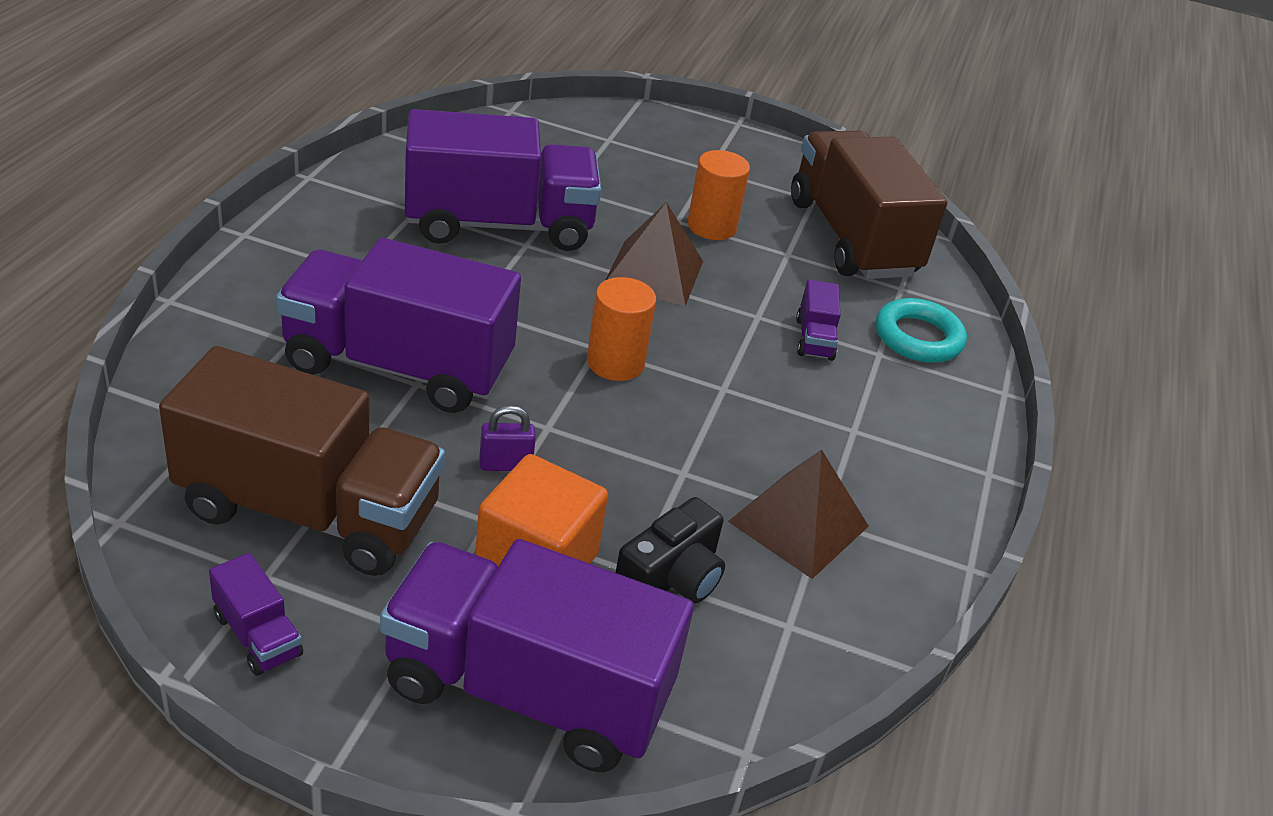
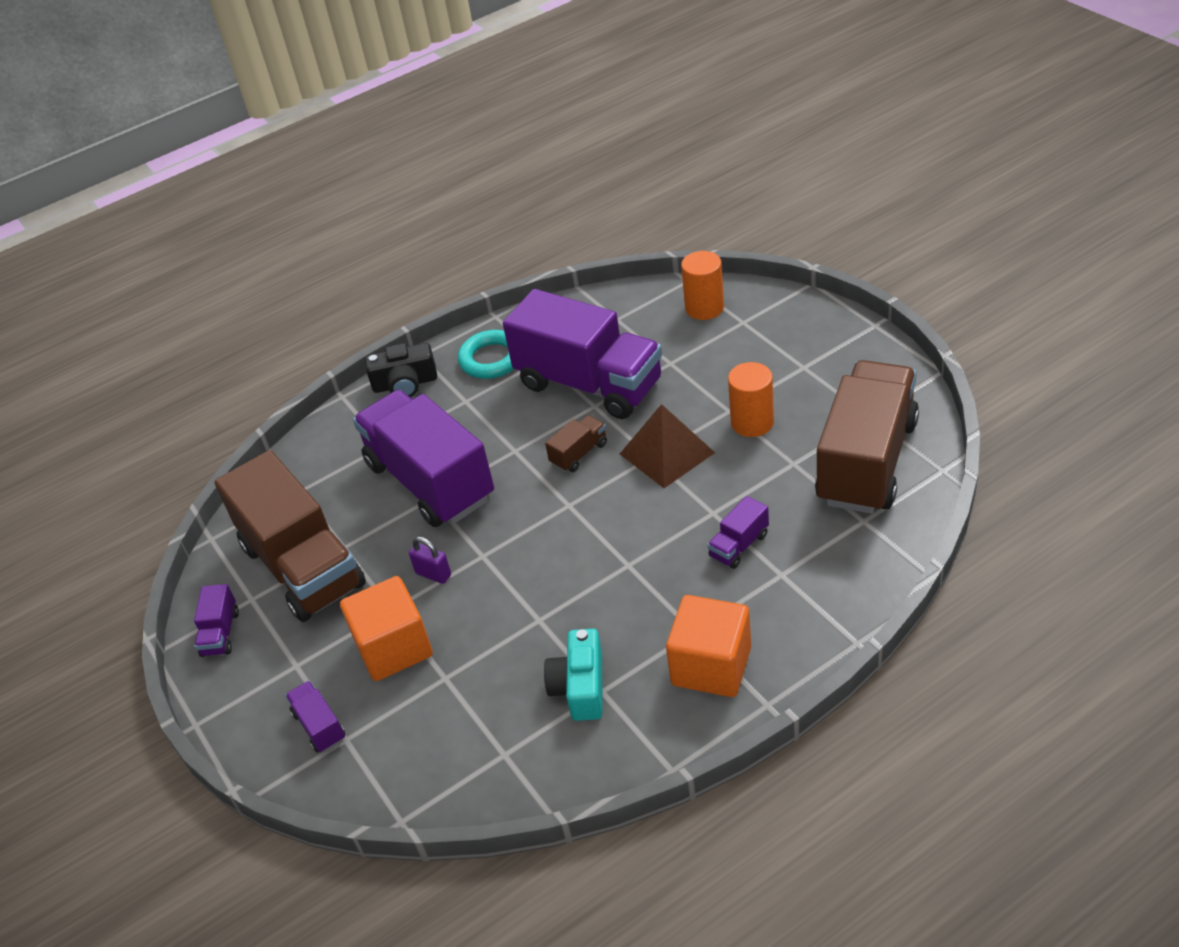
camera: 50 degrees right, 5 degrees up
purple truck [380,539,694,772] -> purple truck [285,681,345,752], size x0.40
orange cylinder [587,277,656,381] -> orange cylinder moved to [681,251,724,320]
black camera [616,497,725,604] -> black camera moved to [365,343,437,397]
brown pyramid [728,450,869,579] -> turquoise camera [544,629,602,721]
turquoise ring [876,298,967,363] -> turquoise ring moved to [458,330,514,379]
none -> brown truck [545,415,607,472]
none -> orange cube [666,595,751,697]

